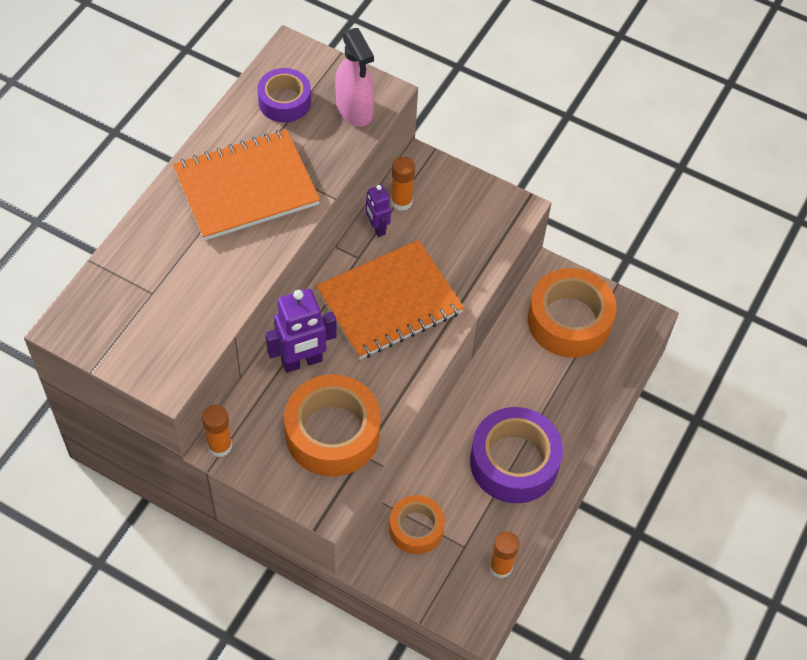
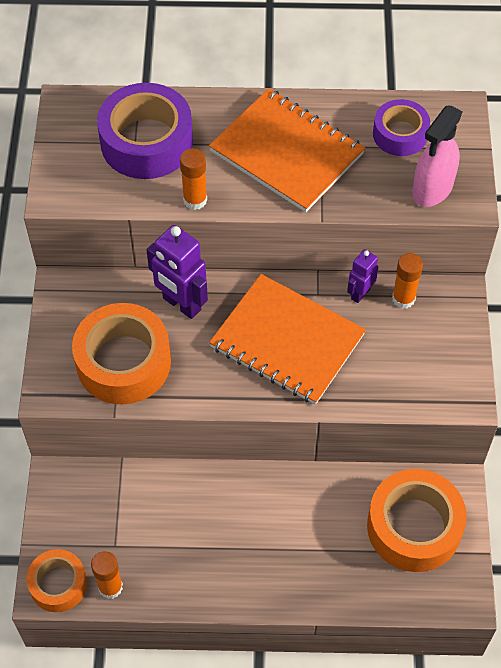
camera: 65 degrees right, 0 degrees up
orange glue stick [202,405,232,457] -> orange glue stick moved to [180,148,207,210]
orange tape [389,495,445,554] -> orange tape moved to [26,549,87,612]
purple tape [470,407,563,503] -> purple tape moved to [97,83,193,179]

